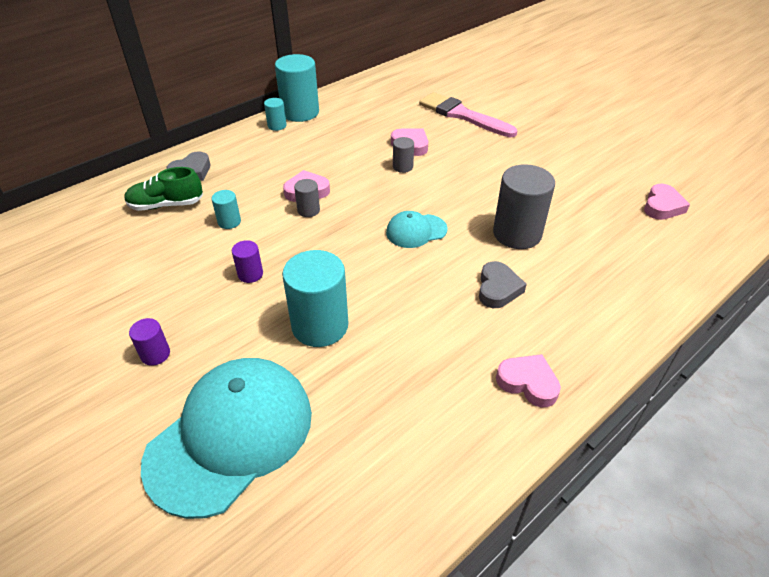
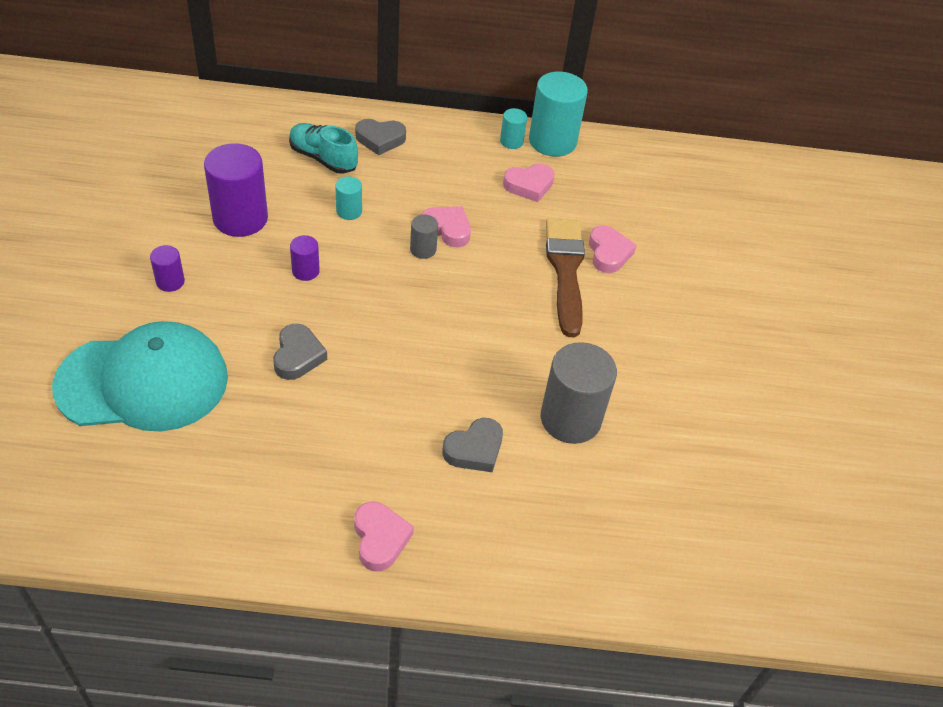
camera: 40 degrees right, 5 degrees up
green shoe [124,167,203,211] -> turquoise shoe [289,123,358,174]
turquoise cylinder [282,250,348,347] -> grey heart [273,324,327,380]
turquoise cap [386,211,447,248] -> none
grey cylinder [393,137,414,173] -> brown brush [546,218,585,338]
pink brush [419,92,517,137] -> none
pink heart [644,184,690,220] -> pink heart moved to [503,164,555,202]
none -> purple cylinder [204,143,268,237]

